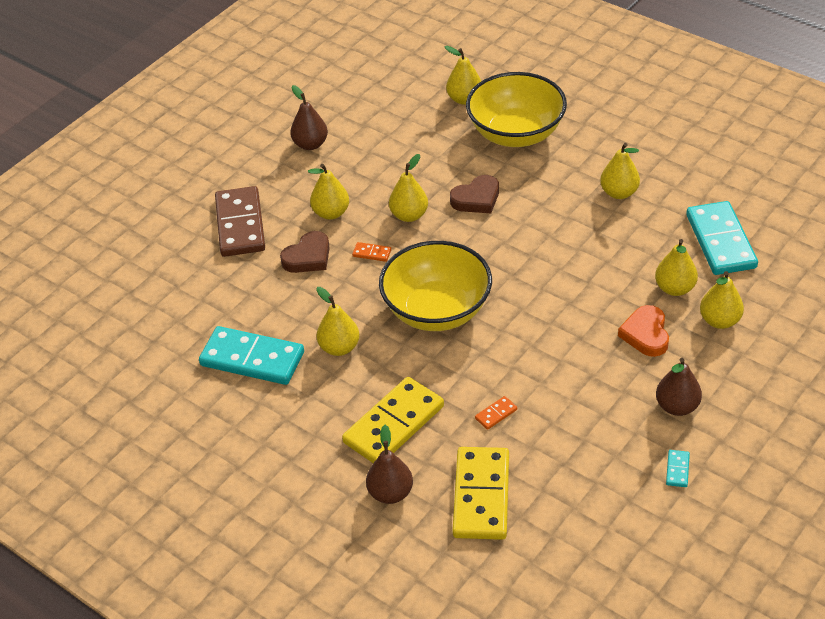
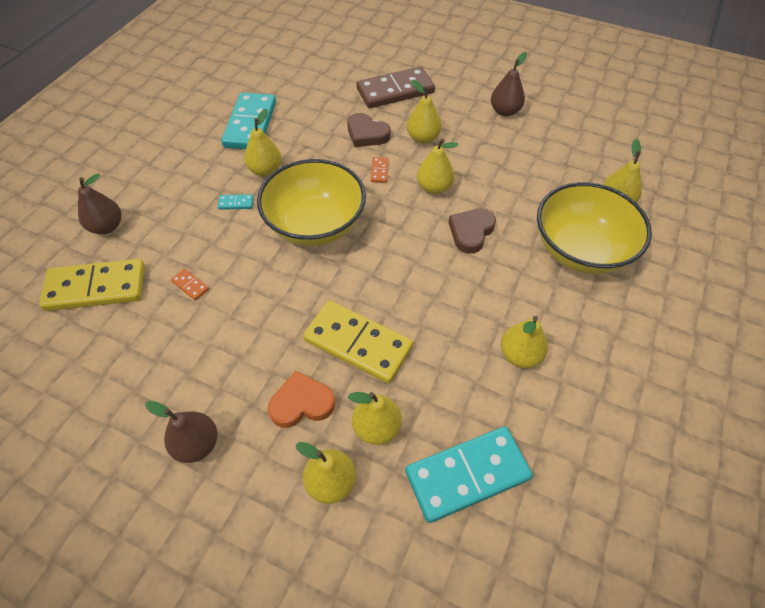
camera: 75 degrees right, 10 degrees up
yellow domino [342,377,444,463] -> yellow domino moved to [303,301,413,383]
brown heart [450,175,499,213] -> brown heart turned 75 degrees clockwise [448,209,496,254]
turquoise domino [666,450,690,487] -> turquoise domino moved to [218,194,254,210]

